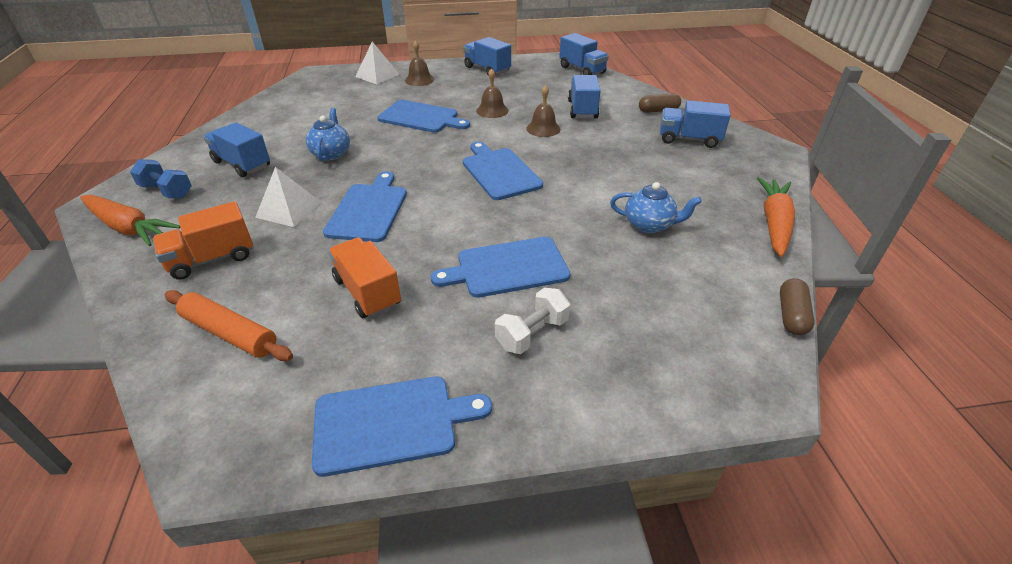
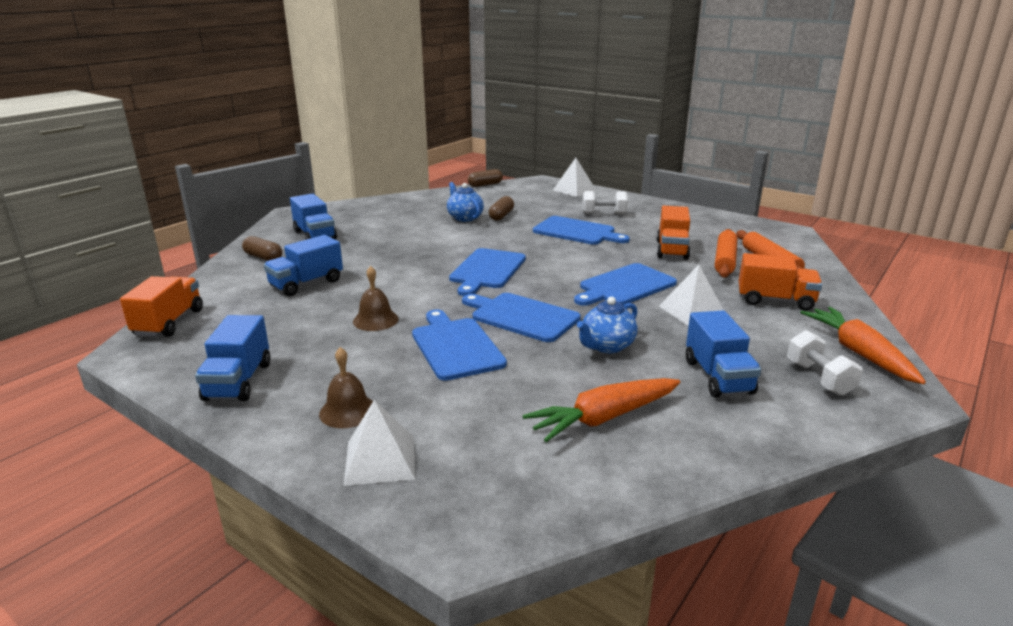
camera: 135 degrees left, 15 degrees down
blue dumbbell [130,159,192,198] -> white dumbbell [787,330,863,396]
blue cutting board [312,376,492,477] -> blue cutting board moved to [462,293,581,342]
brown bell [526,85,560,137] -> none
blue truck [559,33,609,75] -> orange truck [120,276,203,337]
orange carrot [757,177,795,257] -> orange carrot moved to [522,378,680,442]
none -> brown capsule [489,196,514,221]
none -> white pyramid [553,158,596,197]
none -> orange rolling pin [715,229,737,278]

